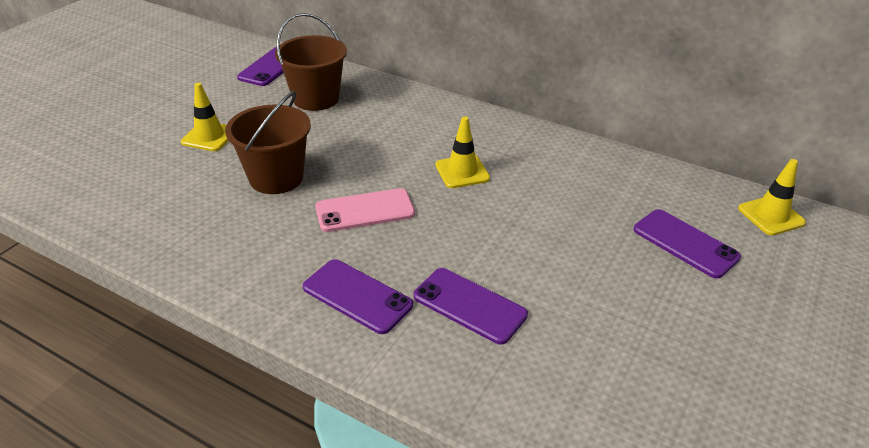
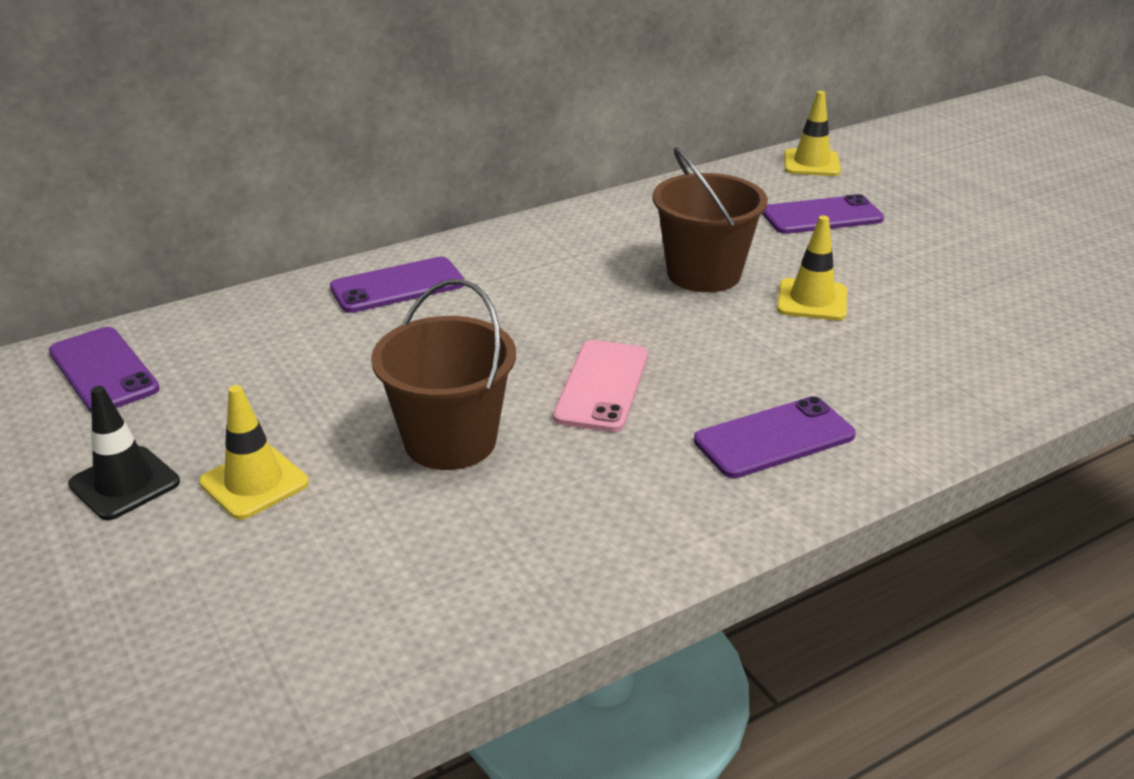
camera: 60 degrees left, 5 degrees down
brown bucket [275,13,347,111] -> brown bucket moved to [653,147,768,292]
purple phone [414,268,528,345] -> purple phone moved to [330,257,464,313]
yellow traffic cone [435,116,490,188] -> yellow traffic cone moved to [777,216,847,320]
none -> black traffic cone [68,386,180,520]

